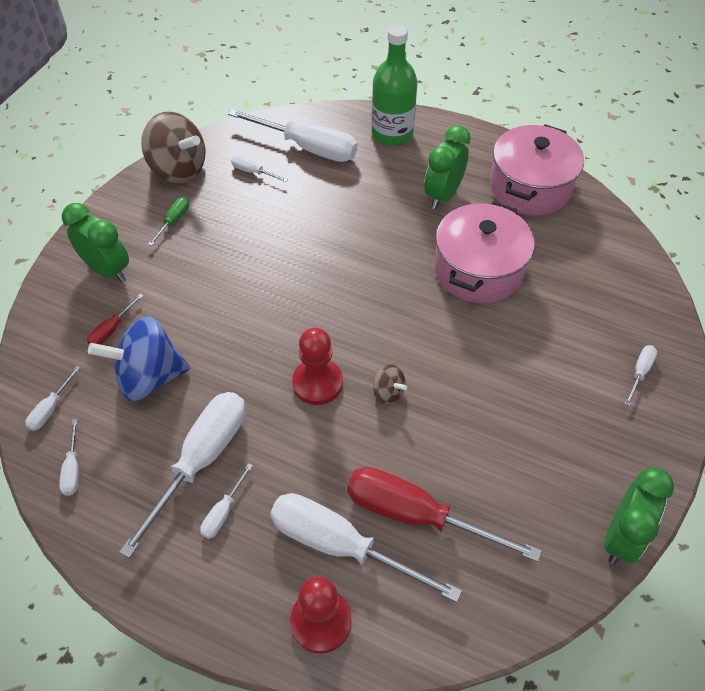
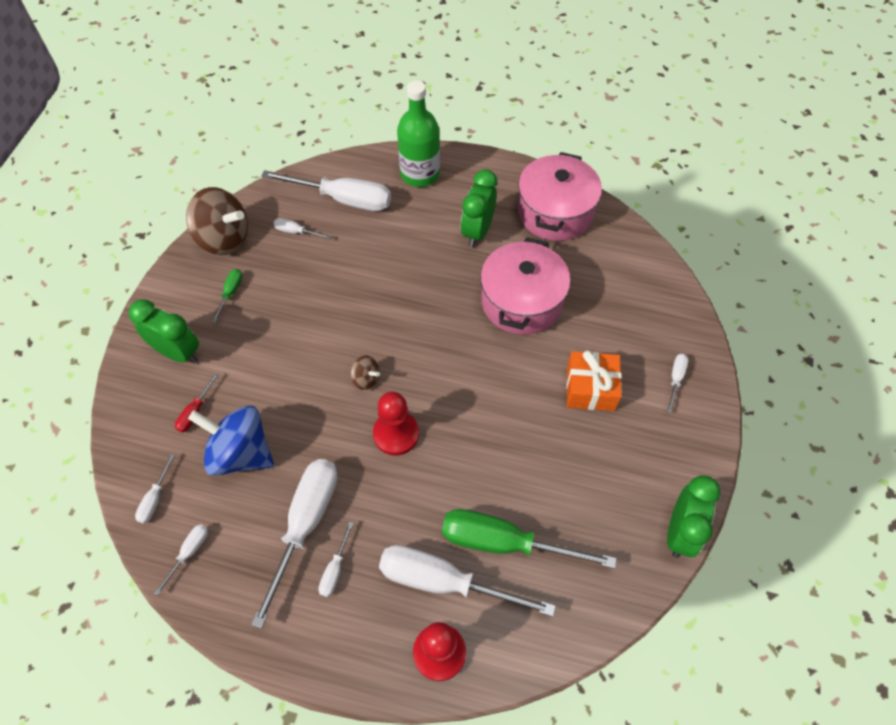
camera: 10 degrees left, 5 degrees up
white screwdriver [59,419,79,496] -> white screwdriver turned 135 degrees counterclockwise [155,524,208,595]
blue spinning top [88,316,190,401] -> blue spinning top turned 45 degrees clockwise [188,406,274,476]
red screwdriver [347,467,541,562] -> green screwdriver [442,509,616,569]
brown spinning top [373,364,407,404] -> brown spinning top moved to [351,355,380,390]
none -> orange gift [566,351,622,411]

